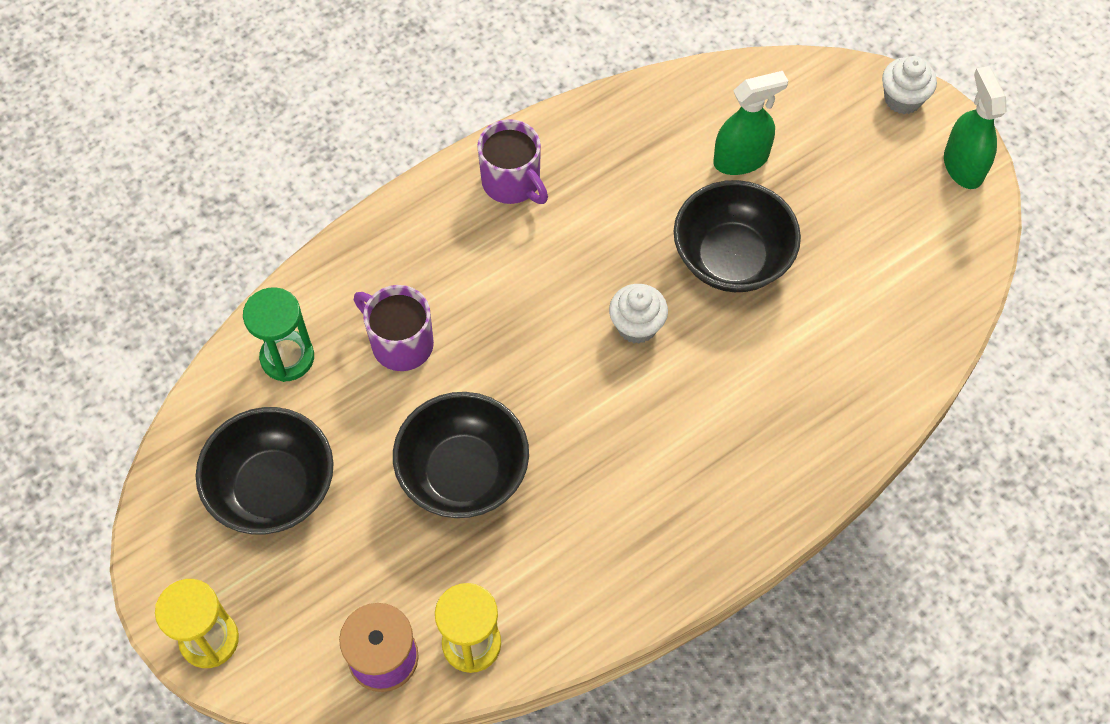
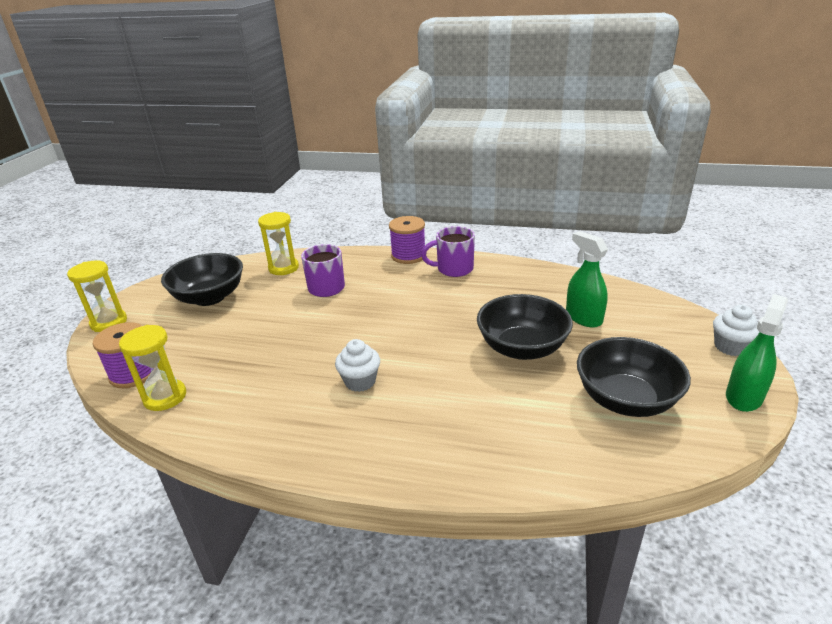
camera: 50 degrees right, 30 degrees down
green hourglass [243,287,314,382] -> yellow hourglass [258,212,299,275]
black bowl [393,392,529,518] -> black bowl moved to [577,337,691,417]
purple mug [477,119,548,204] -> purple mug turned 75 degrees clockwise [421,226,475,277]
white cupcake [609,284,668,344] -> white cupcake moved to [335,339,380,392]
green spray bottle [713,71,788,175] -> green spray bottle turned 150 degrees counterclockwise [566,231,608,328]
none -> purple spool [389,216,425,264]

